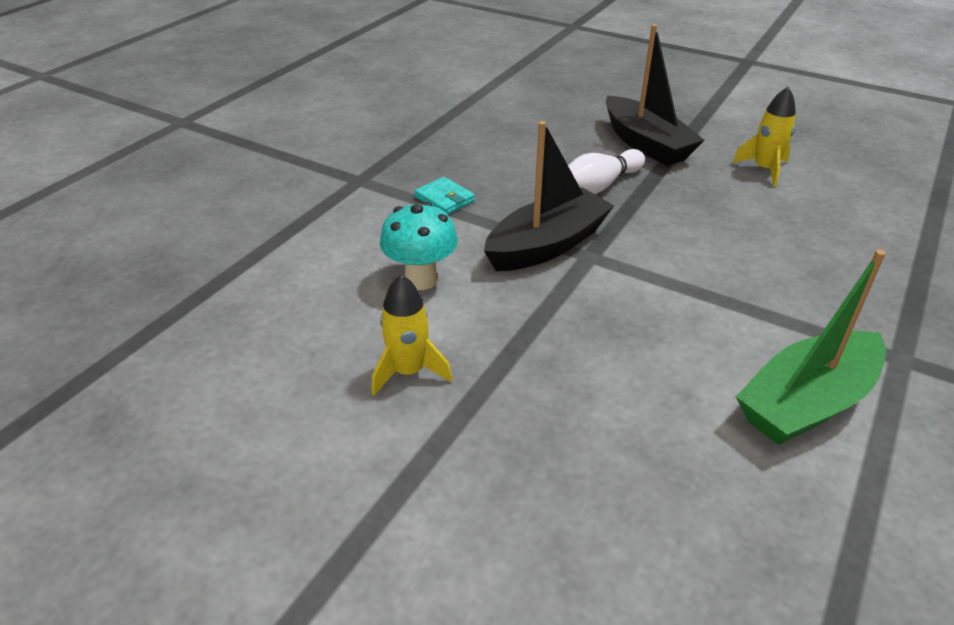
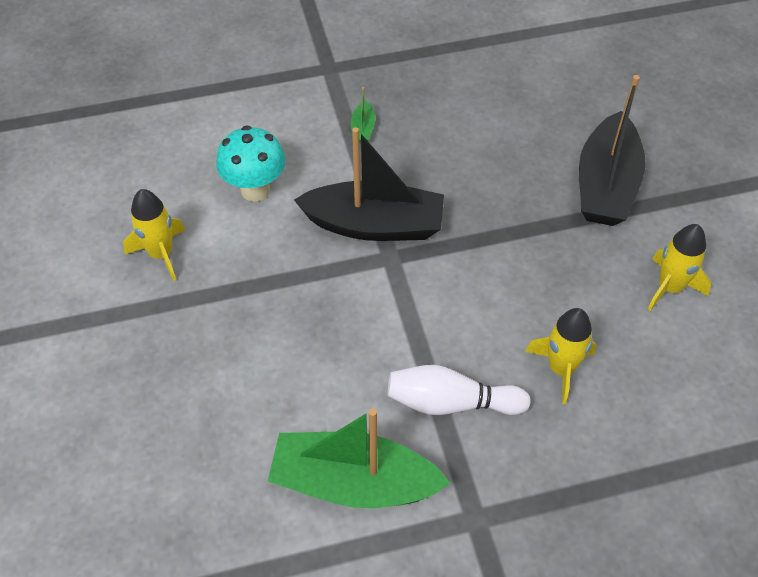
camera: 45 degrees right, 15 degrees up
turquoise wallet [414,177,475,214] -> green boat [351,87,375,143]
white bowling pin [568,149,645,194] -> white bowling pin moved to [388,365,531,415]
none -> yellow rocket [525,308,596,404]

